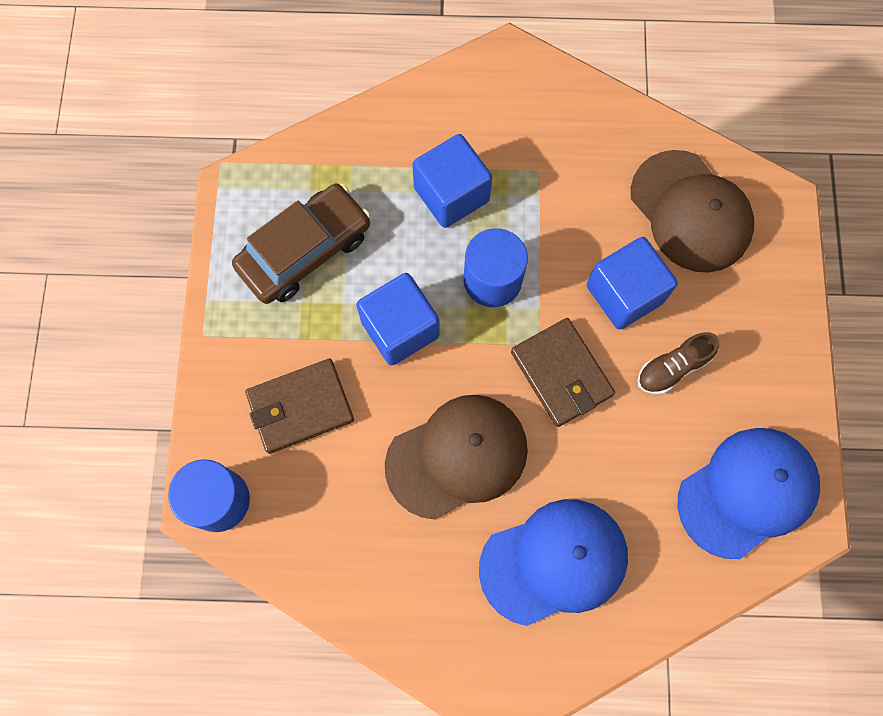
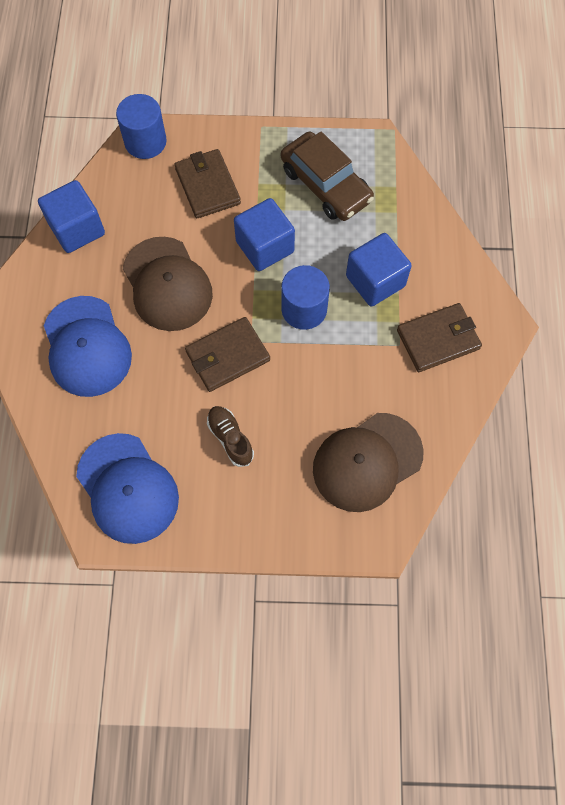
camera: 90 degrees right, 5 degrees down
blue cube [587,237,678,330] -> blue cube moved to [38,180,105,253]
none -> brown wallet [397,303,482,372]

